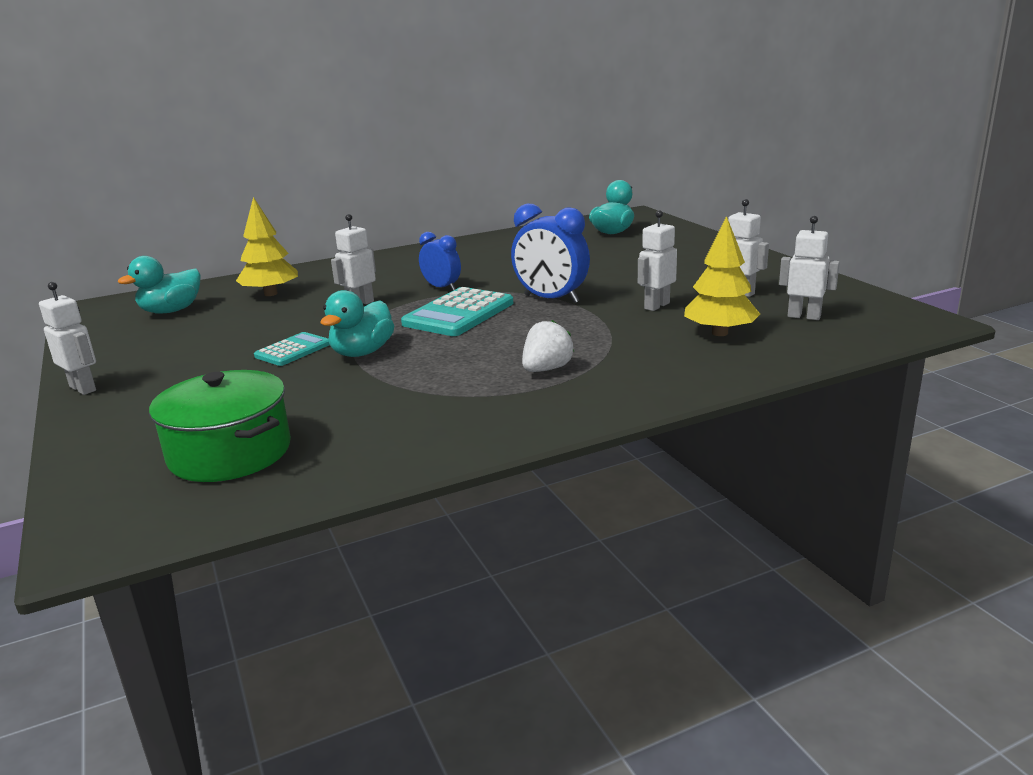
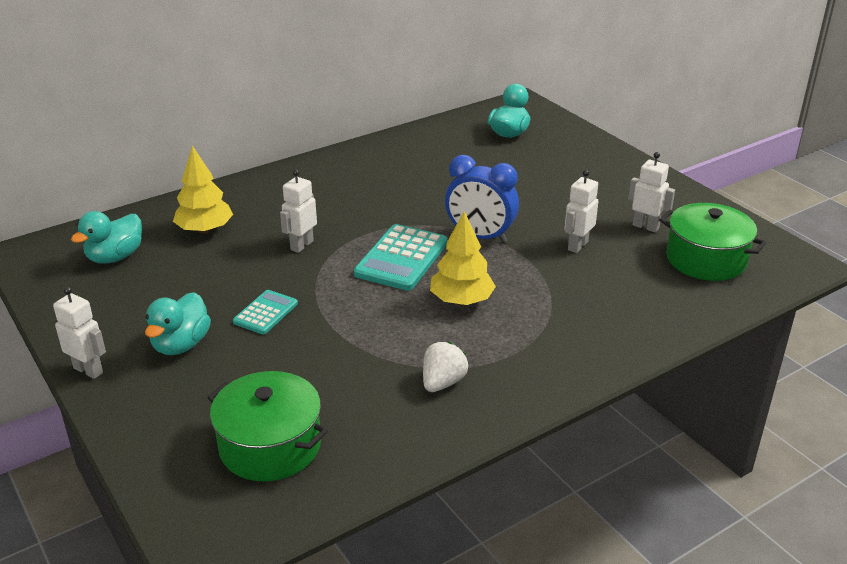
camera: 10 degrees left, 10 degrees up
turquoise duck [321,290,394,357] -> turquoise duck moved to [145,292,211,355]
blue clock [419,232,461,291] -> none
white strawberry [522,320,574,372] -> white strawberry moved to [423,342,468,392]
yellow tree [684,216,760,336] -> yellow tree moved to [430,211,496,305]
white robot [779,216,840,320] -> green pot [659,203,766,281]

